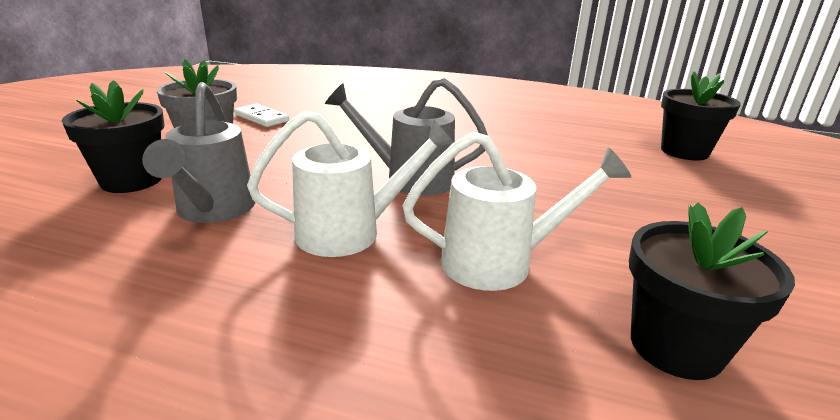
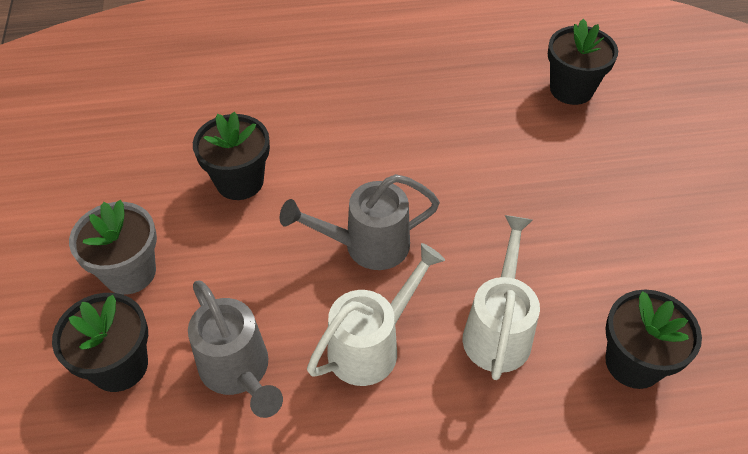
camera: 25 degrees left, 25 degrees up
white domino [235,104,289,127] -> none
white watering can [403,131,631,291] -> white watering can turned 45 degrees counterclockwise [463,215,540,380]
none -> black flower pot [193,112,270,200]

